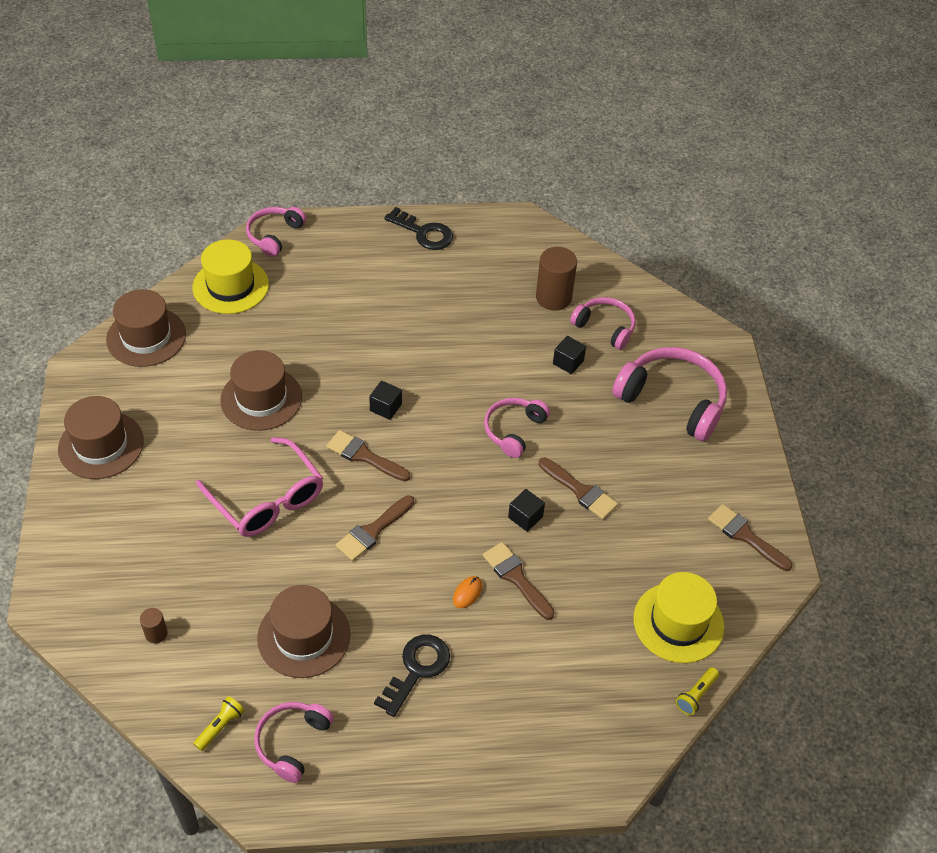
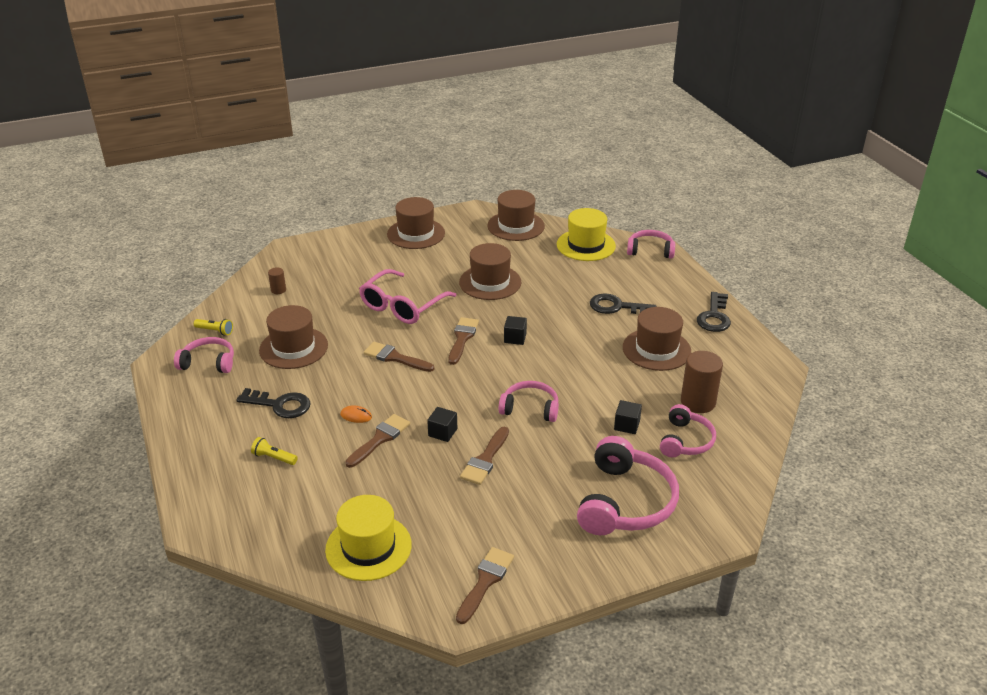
camera: 75 degrees right, 15 degrees down
yellow flashlight [676,667,719,715] -> yellow flashlight moved to [251,437,298,465]
none -> black key [590,293,656,314]
none -> brown hat [623,307,691,371]

